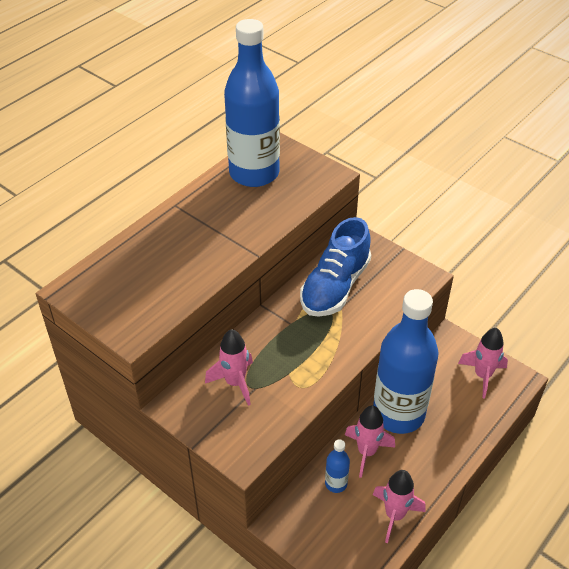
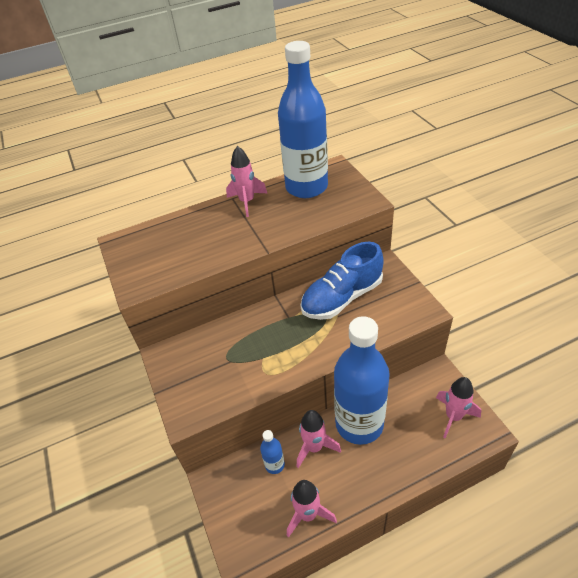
camera: 30 degrees right, 0 degrees up
pink rocket [205,329,253,406] -> pink rocket moved to [226,146,267,217]

